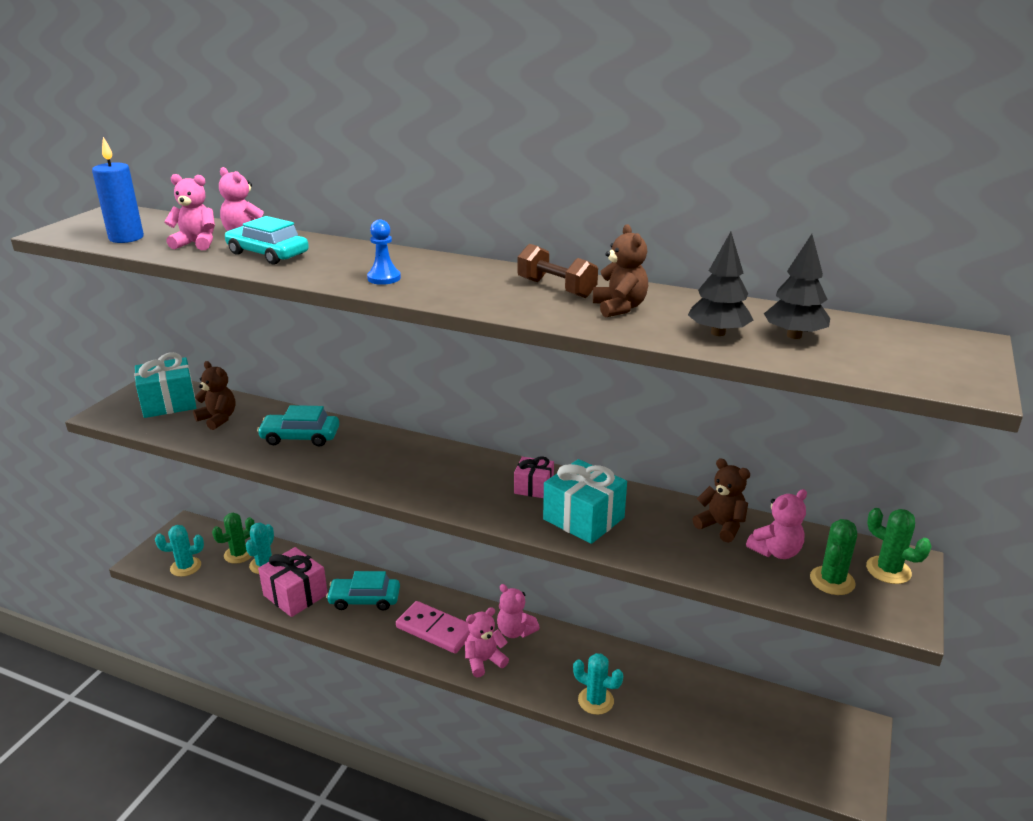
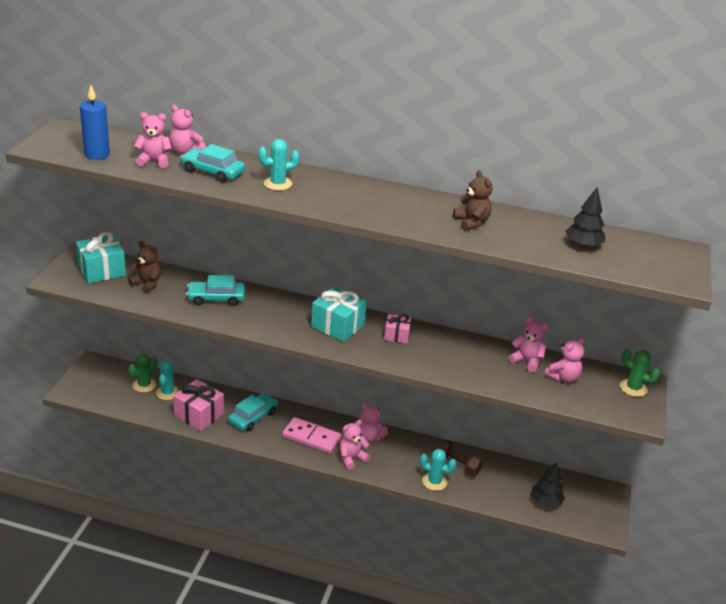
camera: 10 degrees left, 5 degrees up
turquoise cactus [155,525,204,577] -> turquoise cactus moved to [258,139,299,191]
turquoise car [326,571,400,611] -> turquoise car turned 135 degrees clockwise [228,393,278,431]
blue pawn [367,220,401,285] -> none
brown dumbbell [517,244,598,298] -> brown dumbbell moved to [436,439,484,477]
turquoise gift [543,459,627,544] -> turquoise gift moved to [311,287,367,342]
black tree [688,232,753,336] -> black tree moved to [531,462,565,507]
brown teddy bear [693,458,750,543] -> pink teddy bear [508,317,548,372]
green cactus [810,519,857,595] -> none

